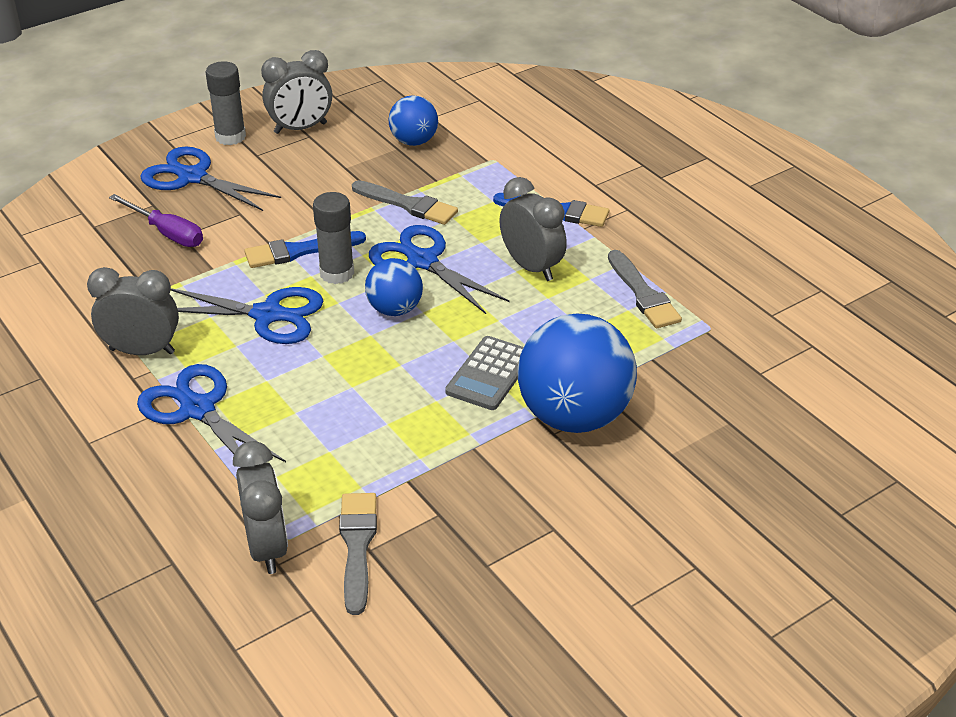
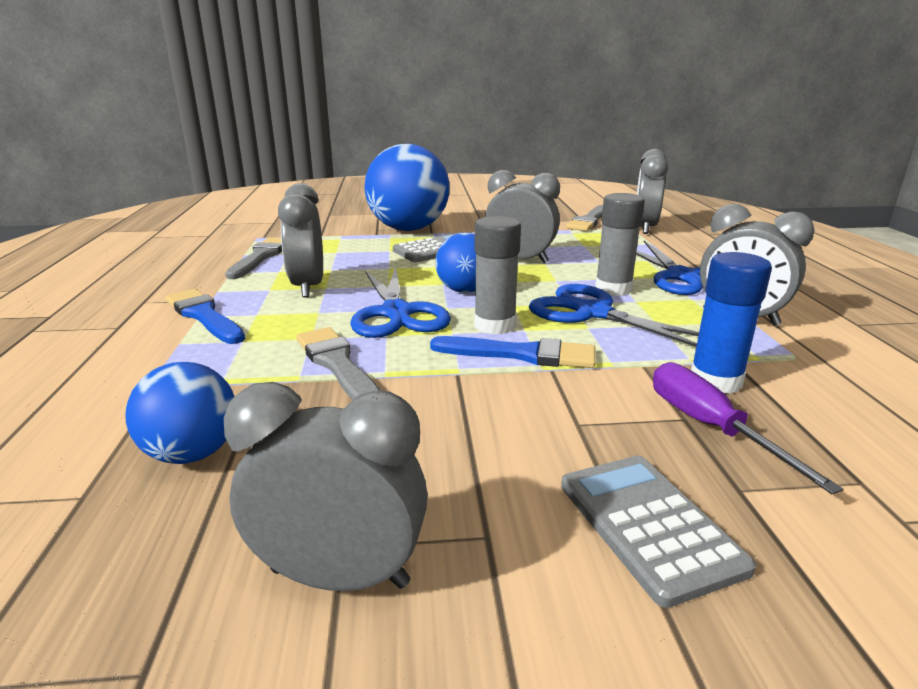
camera: 150 degrees left, 15 degrees down
blue scissors [140,146,281,211] -> grey calculator [561,456,756,608]
grey glue stick [206,61,246,145] -> grey glue stick moved to [595,193,645,296]
none -> grey clock [485,170,560,263]
none -> blue glue stick [691,252,772,394]

